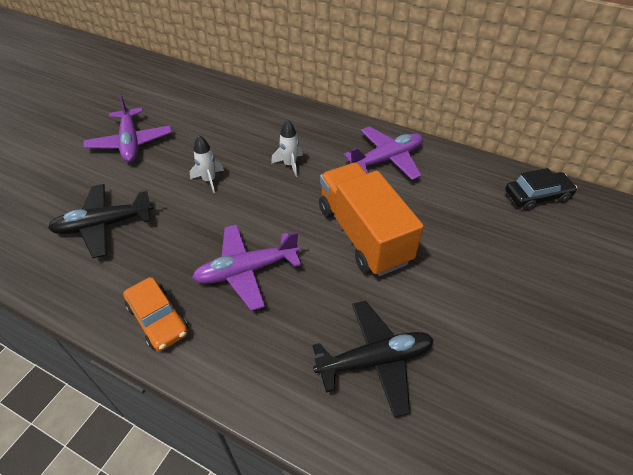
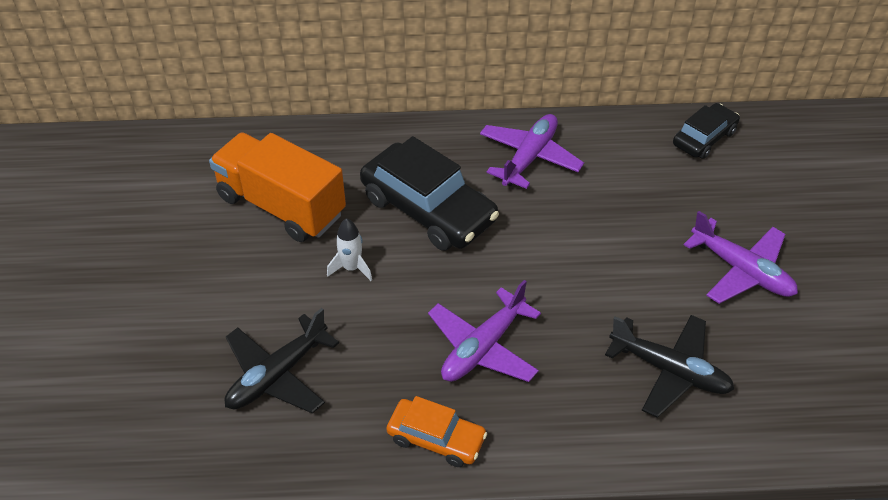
camera: 30 degrees left, 0 degrees up
purple plane [83,94,172,162] -> purple plane moved to [684,211,798,304]
white rocket [271,119,303,177] -> black car [360,136,499,251]
black plane [313,301,434,417] -> black plane turned 75 degrees clockwise [605,315,734,418]
orange truck [319,163,424,276] -> orange truck moved to [209,132,346,242]

